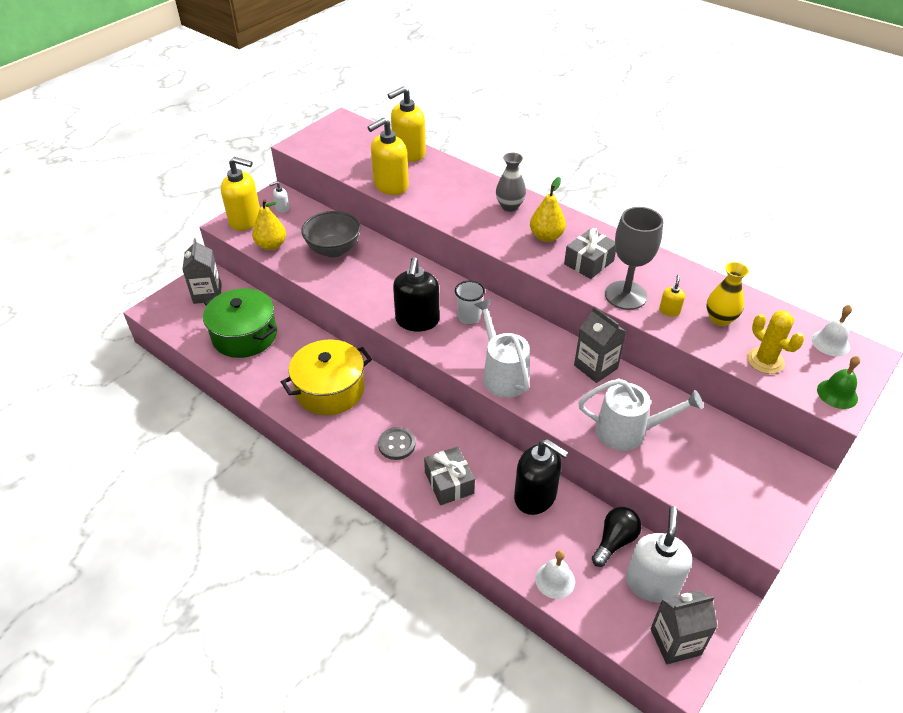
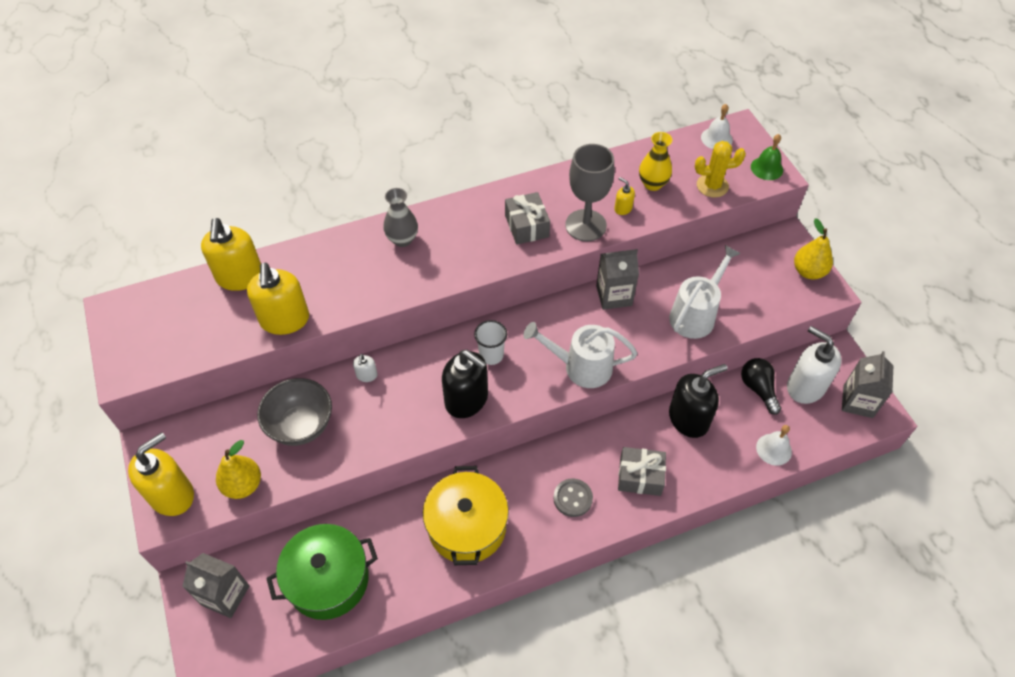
camera: 60 degrees left, 10 degrees up
white soap dispenser [269,181,289,213] -> white soap dispenser moved to [353,354,378,382]
yellow pear [530,177,566,242] -> yellow pear moved to [794,218,833,279]

